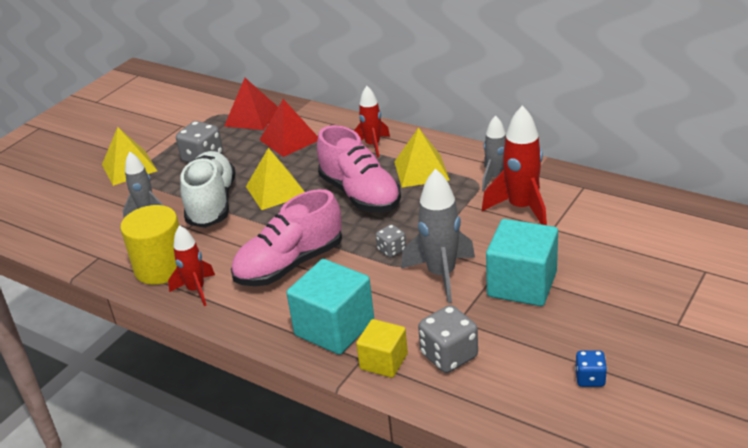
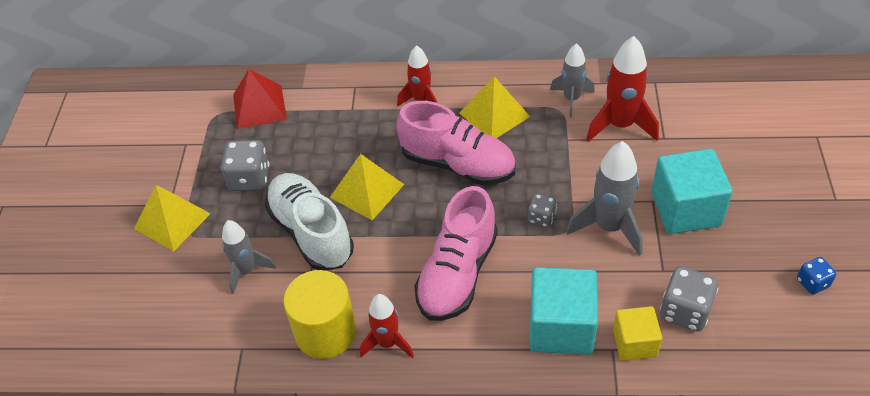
camera: 30 degrees left, 15 degrees up
red pyramid [260,99,318,157] -> none

